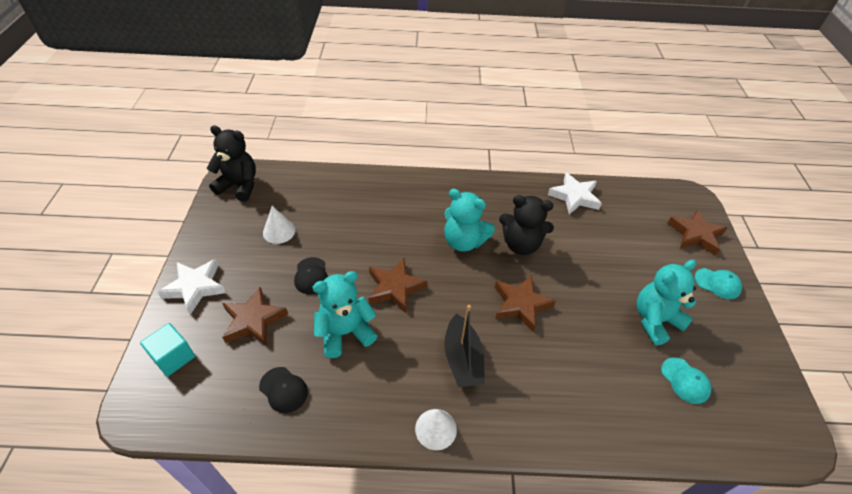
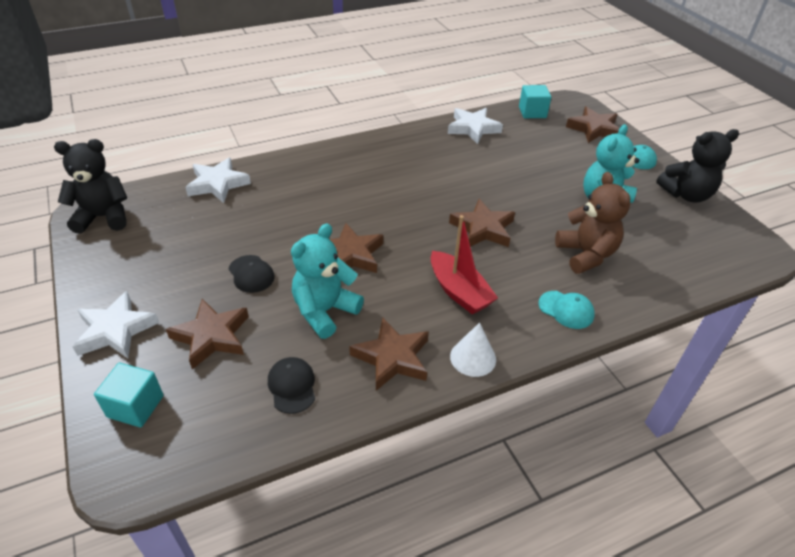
camera: 25 degrees left, 5 degrees down
black cap [259,367,308,413] -> black cap turned 120 degrees counterclockwise [268,357,315,414]
white cone [263,206,295,244] -> none
turquoise teddy bear [444,189,495,252] -> none
black boat [444,305,485,387] -> red boat [430,215,498,315]
black teddy bear [499,195,554,255] -> black teddy bear moved to [656,129,739,203]
turquoise cap [661,357,711,404] -> turquoise cap moved to [539,291,595,329]
none -> white star [185,157,251,203]
none -> brown star [349,318,429,391]
none -> turquoise cube [519,85,551,118]
none -> brown teddy bear [555,172,630,274]

